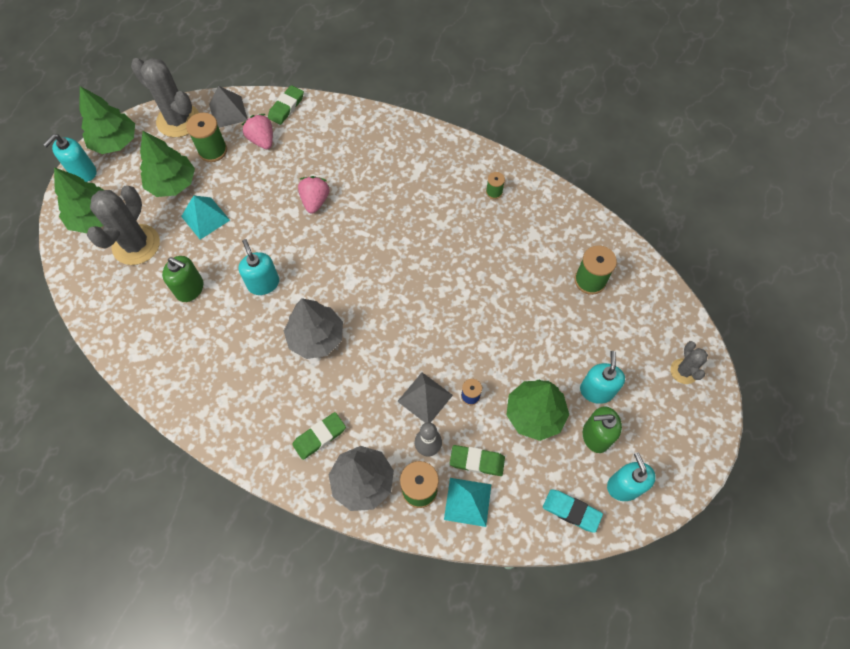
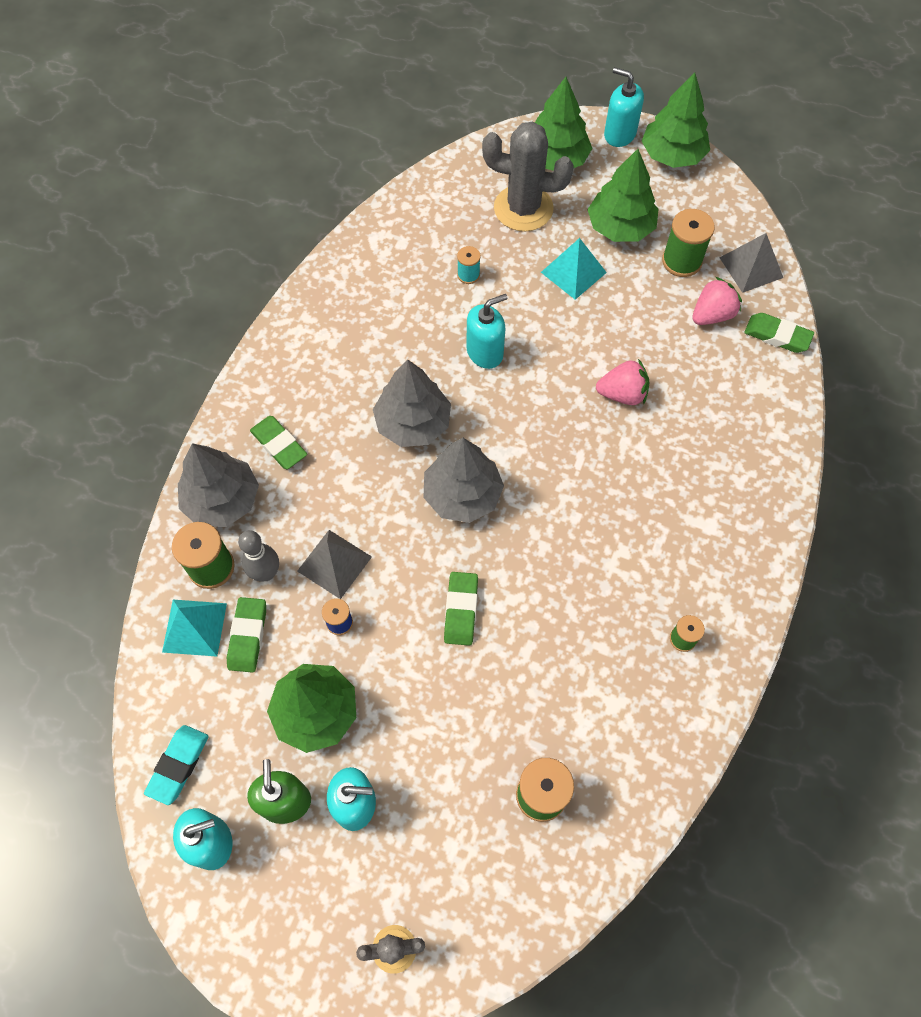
camera: 85 degrees right, 0 degrees up
grey cactus [131,58,199,137] -> none
green soap dispenser [162,256,204,302] -> turquoise spool [457,246,481,284]
none -> grey tree [423,438,504,523]
none -> green eraser [444,572,478,646]

